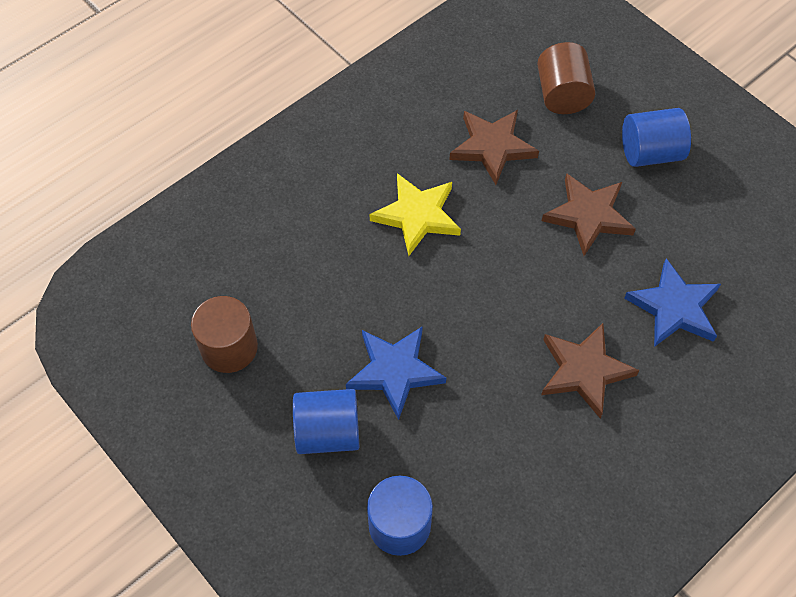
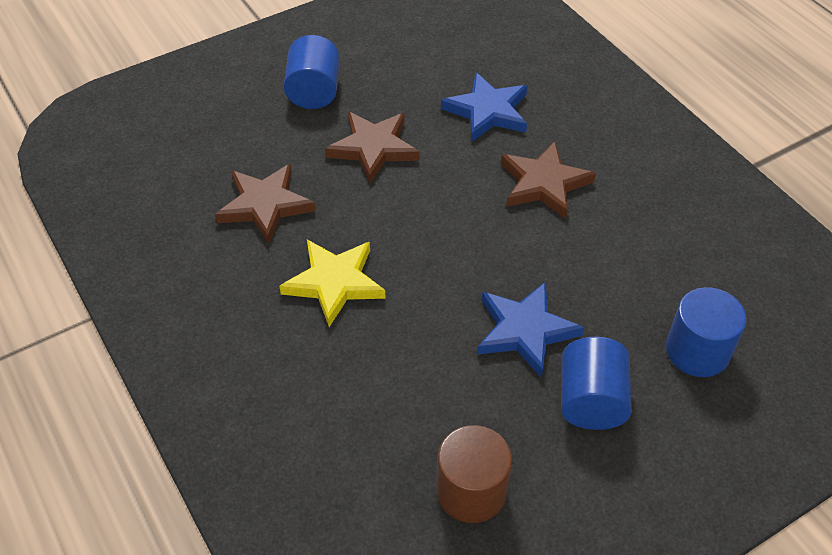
camera: 80 degrees left, 10 degrees down
brown cylinder [537,42,595,114] -> none

